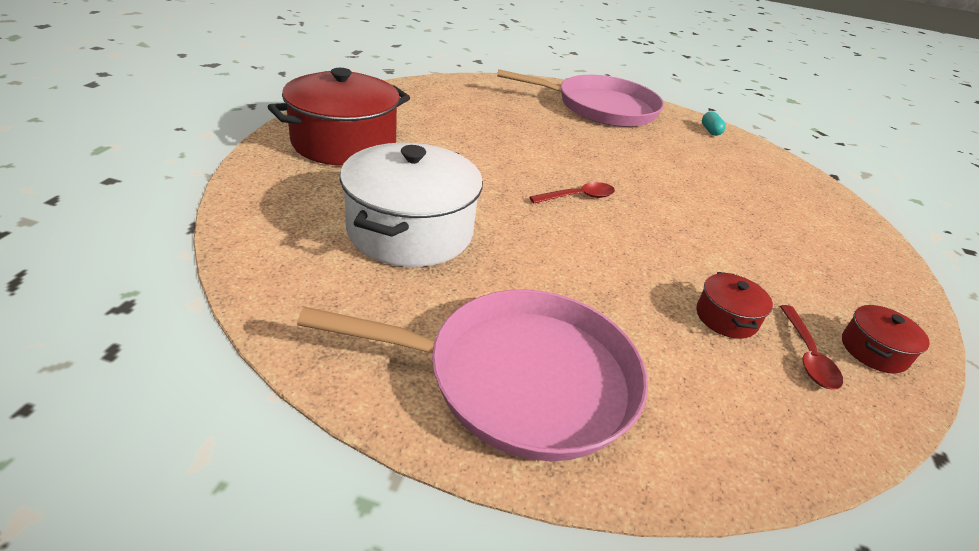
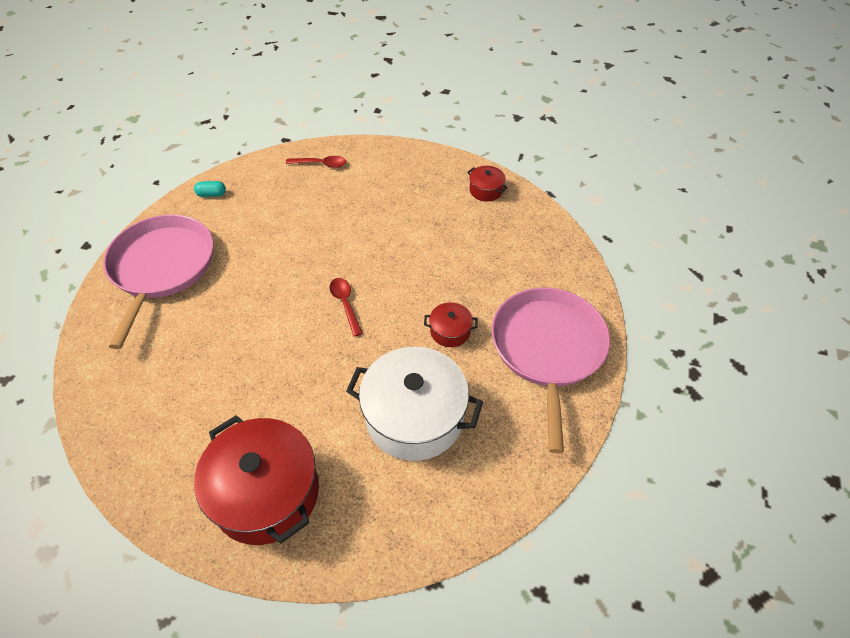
camera: 85 degrees left, 15 degrees up
red pot [696,272,773,339] -> red pot moved to [424,302,478,347]
red spoon [780,305,843,389] -> red spoon moved to [286,156,346,168]

